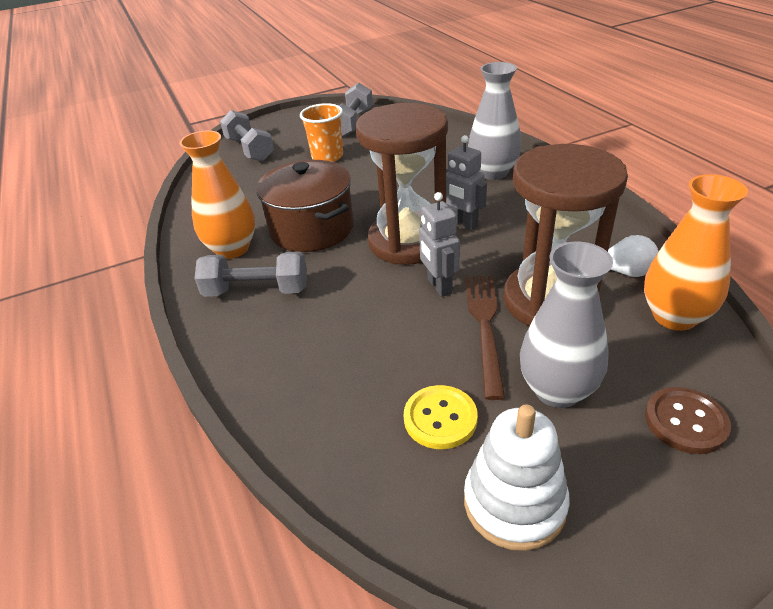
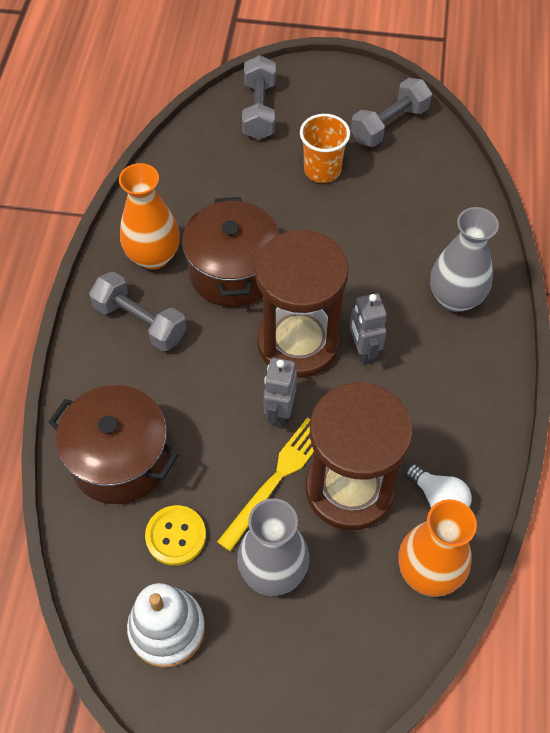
camera: 30 degrees right, 20 degrees up
brown fork [465,276,505,400] -> yellow fork [217,418,314,552]
brown button [645,387,731,454] -> none
none -> brown pot [49,385,179,504]

